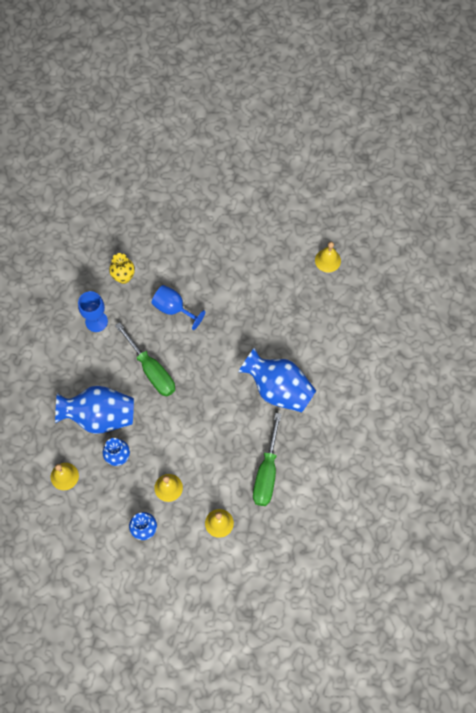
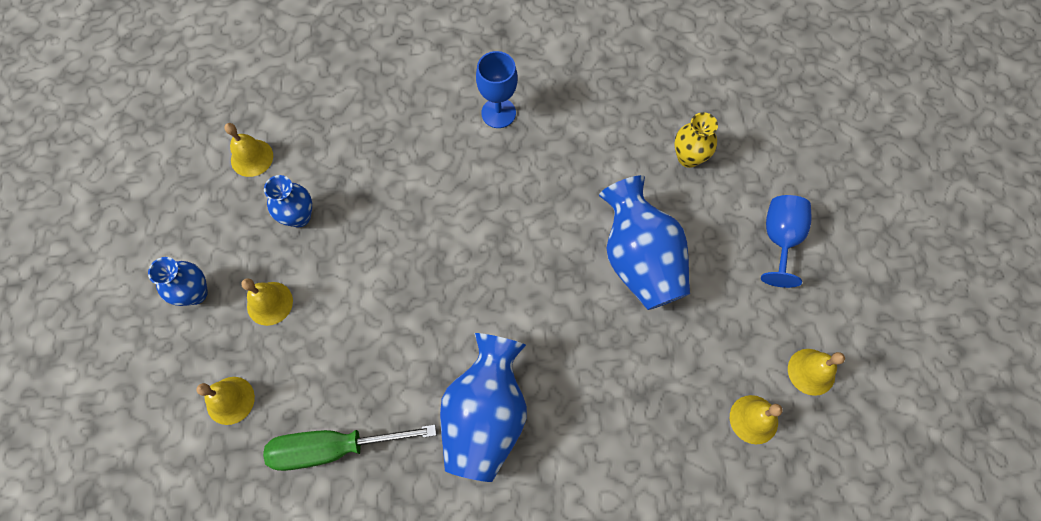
camera: 70 degrees right, 0 degrees up
blue vase [55,385,134,434] -> blue vase moved to [599,175,690,310]
yellow vase [109,253,135,284] -> yellow vase moved to [674,112,718,168]
green screwdriver [115,322,175,397] -> none
blue goblet [151,285,206,330] -> blue goblet moved to [761,195,812,288]
none -> yellow bell [788,349,845,396]

